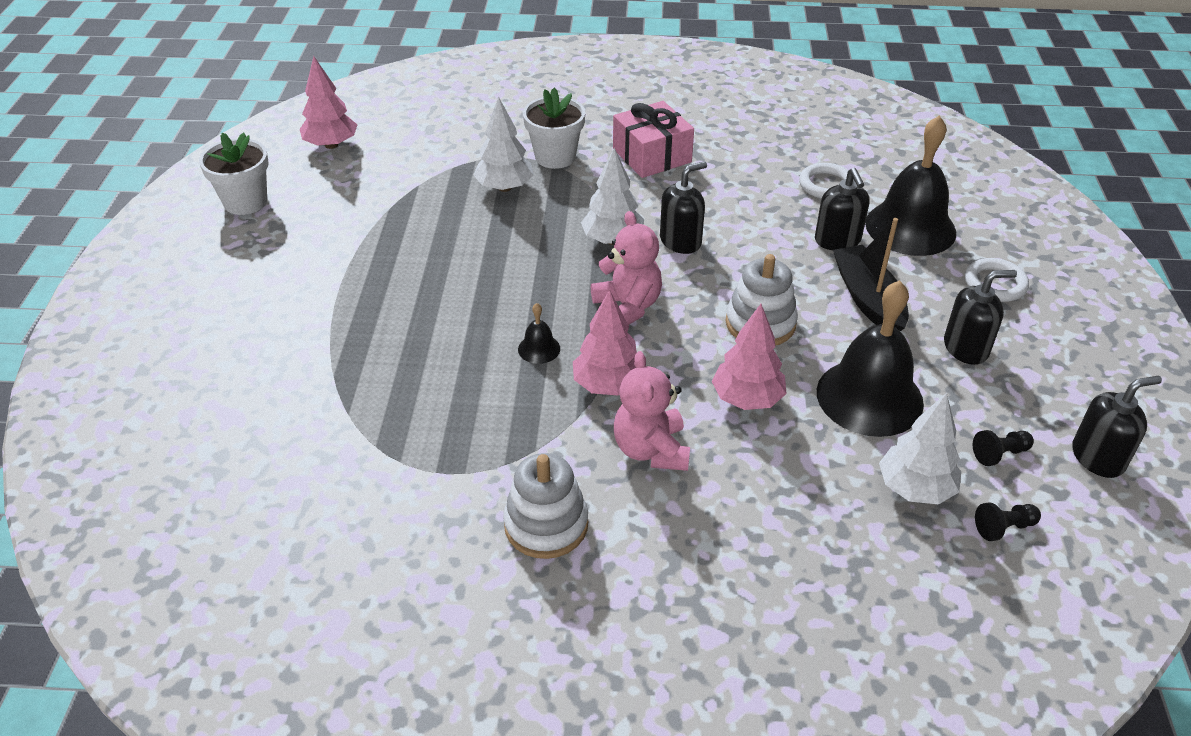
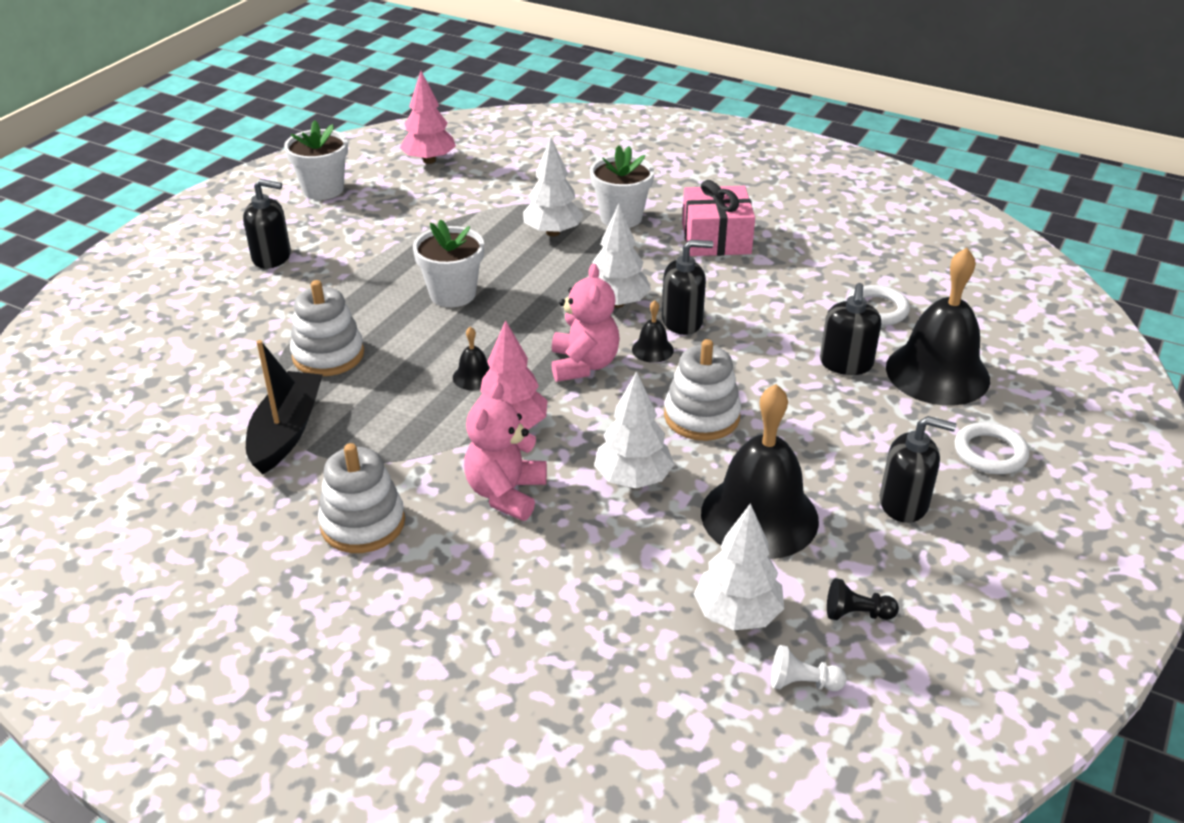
camera: 25 degrees right, 5 degrees down
pink tree [712,304,787,410] -> white tree [594,371,674,488]
black boat [833,218,909,332] -> black boat moved to [246,340,323,474]
black pawn [975,502,1041,541] -> white pawn [771,645,847,691]
black soap dispenser [1072,376,1162,478] -> black soap dispenser moved to [243,179,291,269]
none -> white stacking toy [290,280,364,376]
none -> white flower pot [413,219,484,307]
none -> black bell [632,300,674,363]

